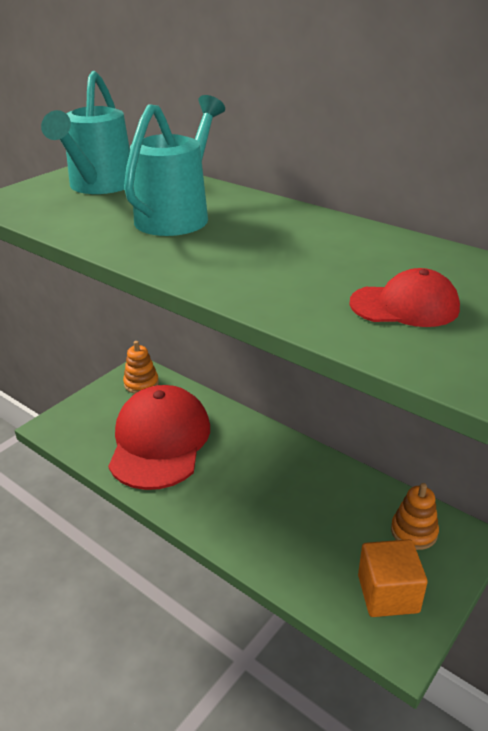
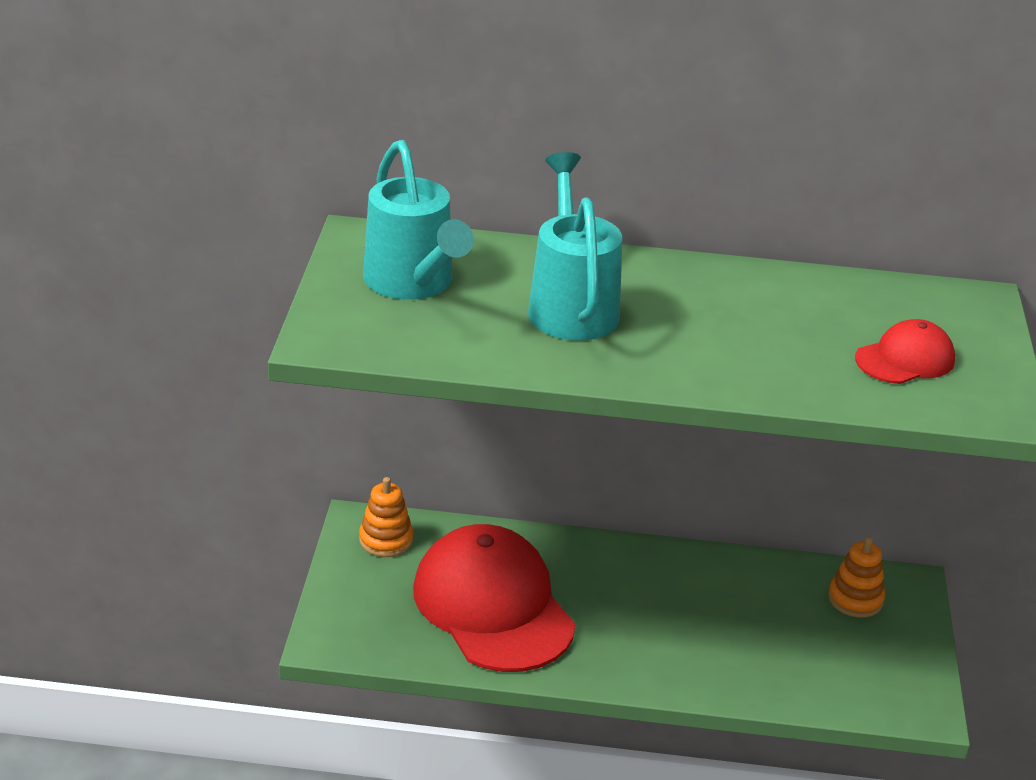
camera: 35 degrees left, 0 degrees up
orange cube [358,539,428,617] -> none

